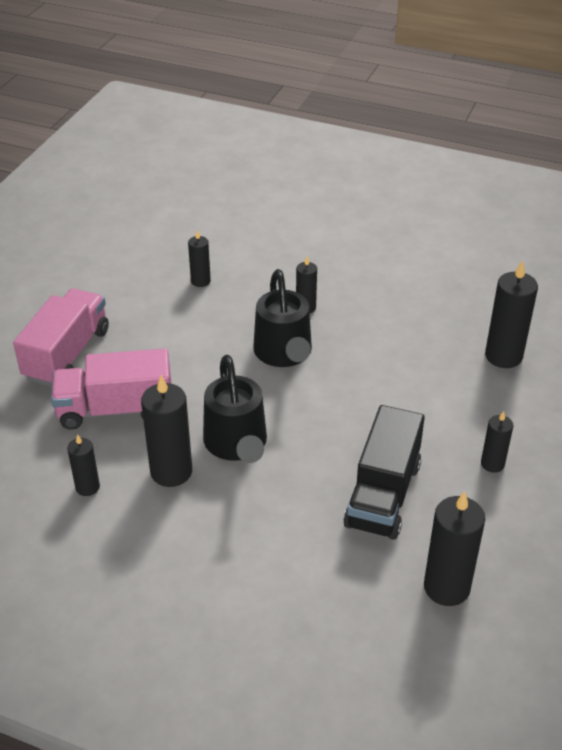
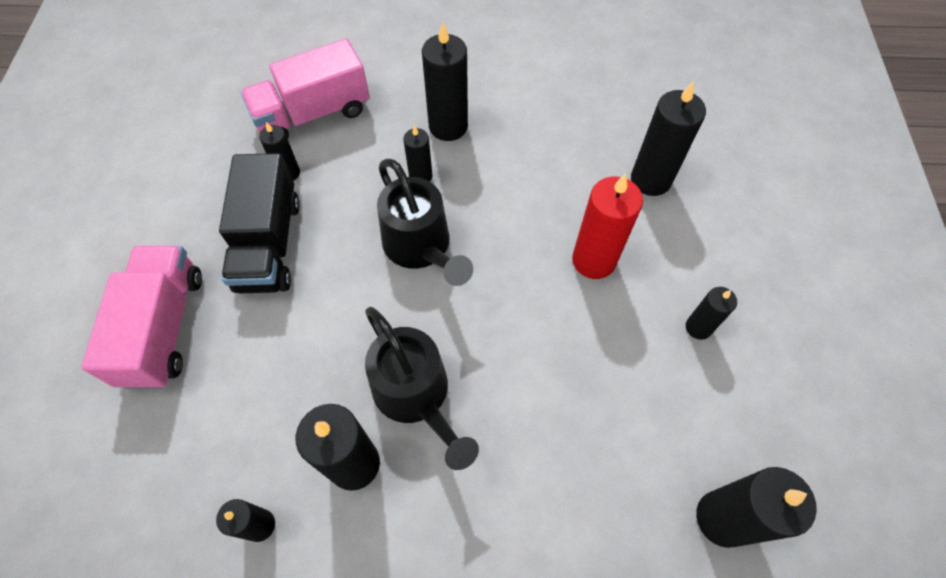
camera: 20 degrees left, 20 degrees up
pink truck [51,349,171,430] -> pink truck moved to [241,38,370,139]
black truck [343,405,425,540] -> black truck moved to [219,153,300,294]
none -> black candle [422,23,468,141]
none -> red candle [572,174,643,279]

